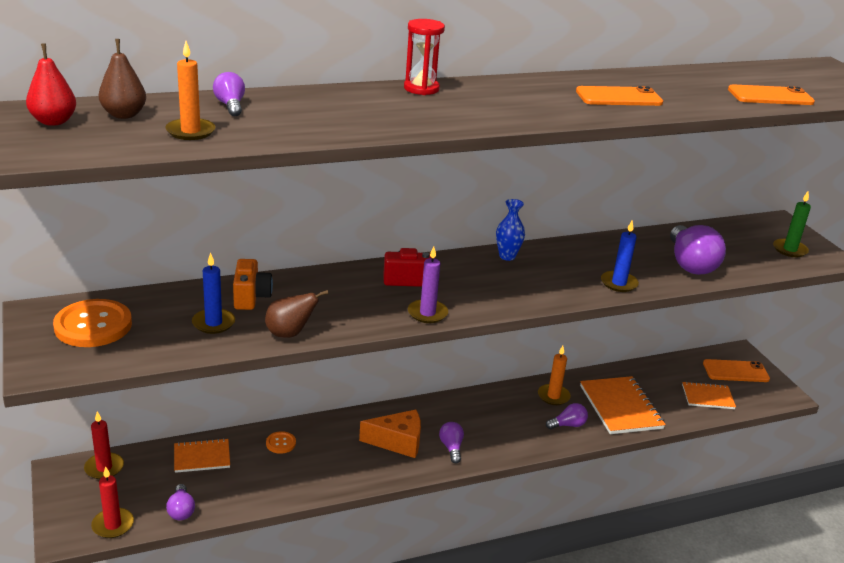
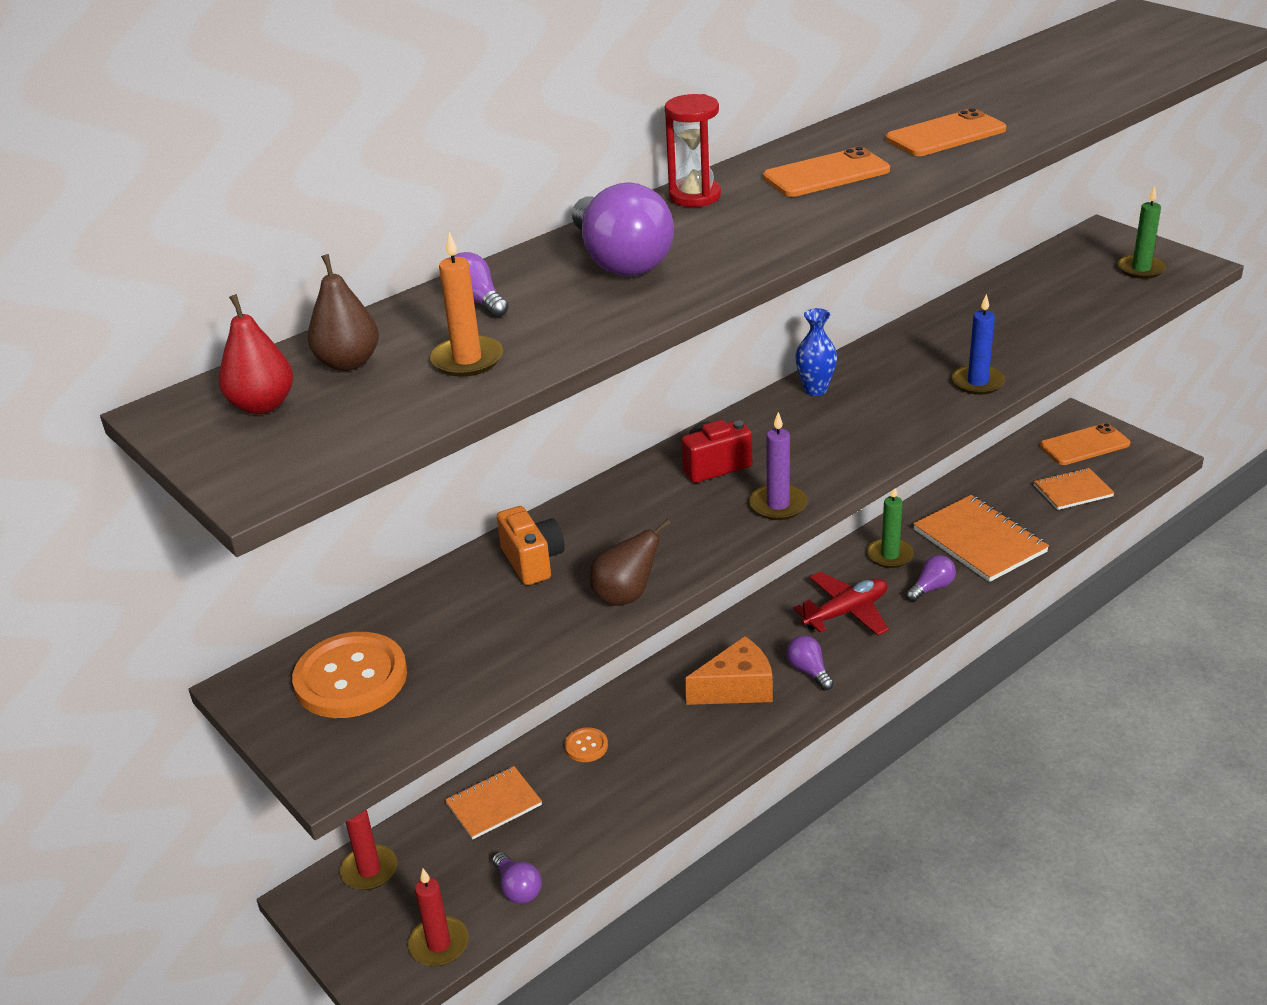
camera: 15 degrees left, 5 degrees up
blue candle [192,253,235,334] -> none
orange candle [538,346,571,405] -> green candle [867,488,914,568]
purple light bulb [670,225,726,275] -> purple light bulb moved to [572,182,674,277]
orange phone [728,84,815,105] -> orange phone moved to [763,147,890,197]
none -> red plane [793,572,889,636]

